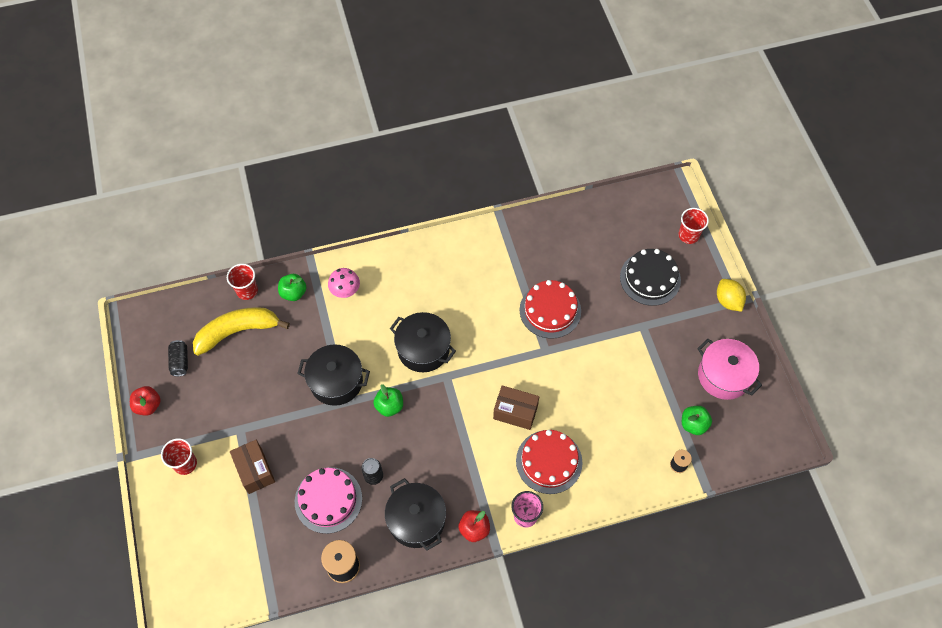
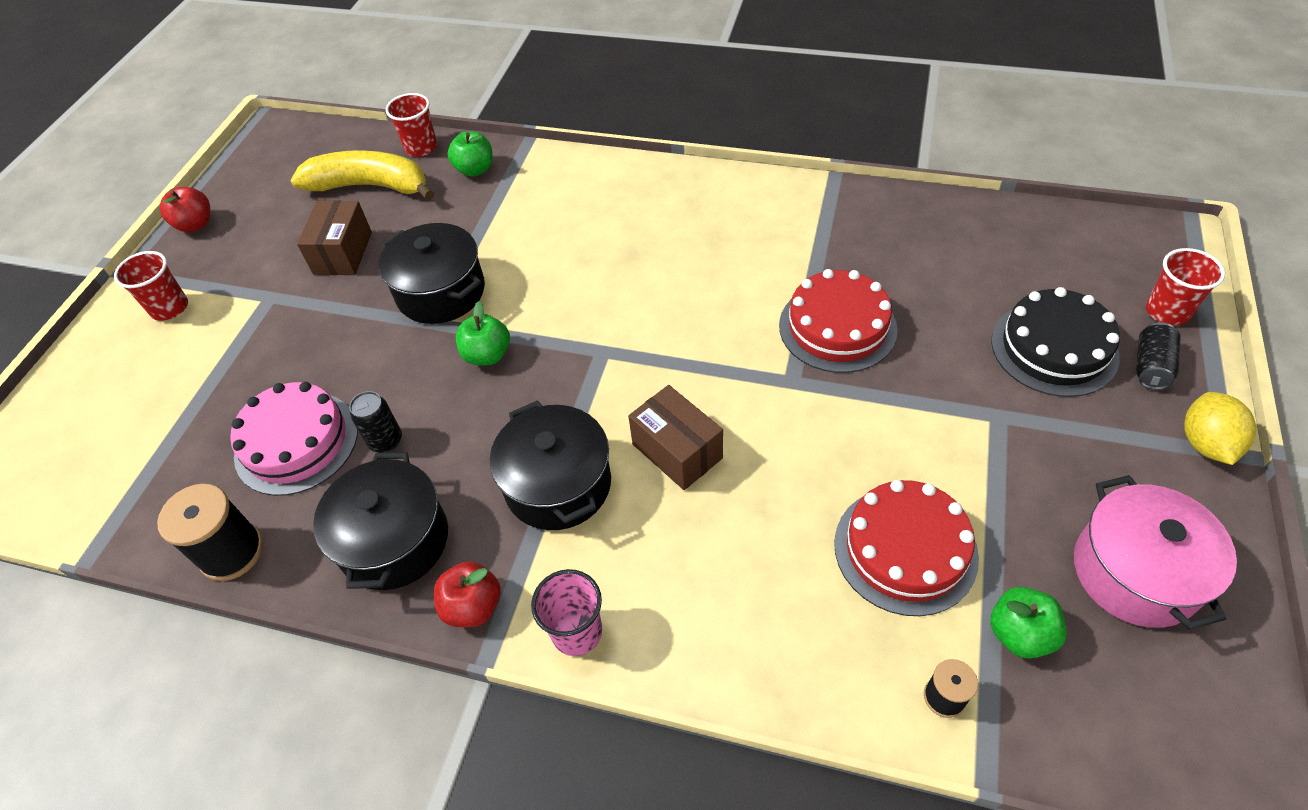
camera: 35 degrees right, 10 degrees down
black can [168,340,188,376] -> black can moved to [1136,322,1181,390]
brown box [230,440,275,494] -> brown box moved to [297,200,372,275]
pink mushroom [328,268,360,298] -> none
black pot [390,312,456,372] -> black pot moved to [490,400,611,530]
red cake [516,430,583,494] -> red cake moved to [834,480,979,616]

